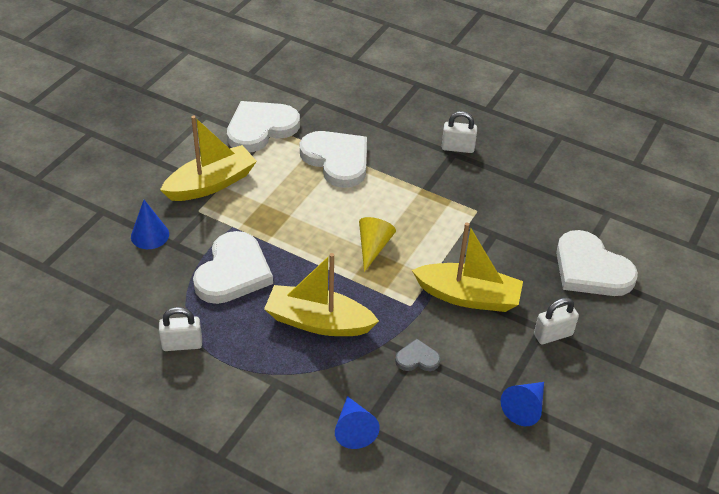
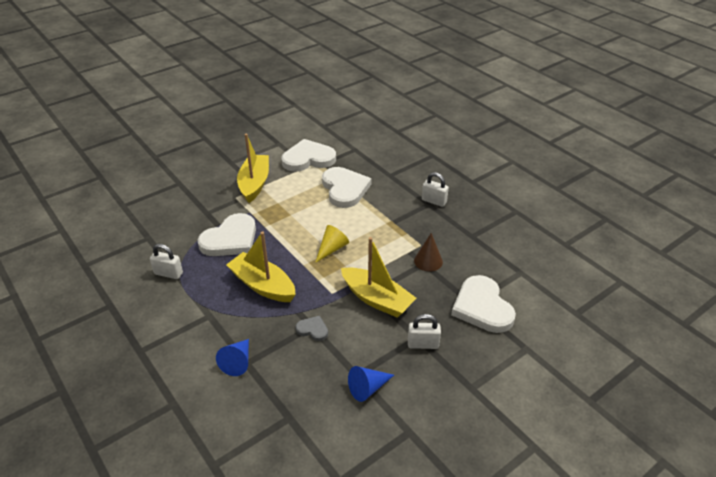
camera: 25 degrees right, 5 degrees down
blue cone [131,200,169,249] -> none
yellow boat [160,116,257,201] -> yellow boat turned 75 degrees counterclockwise [237,134,269,203]
none -> brown cone [414,233,443,272]

